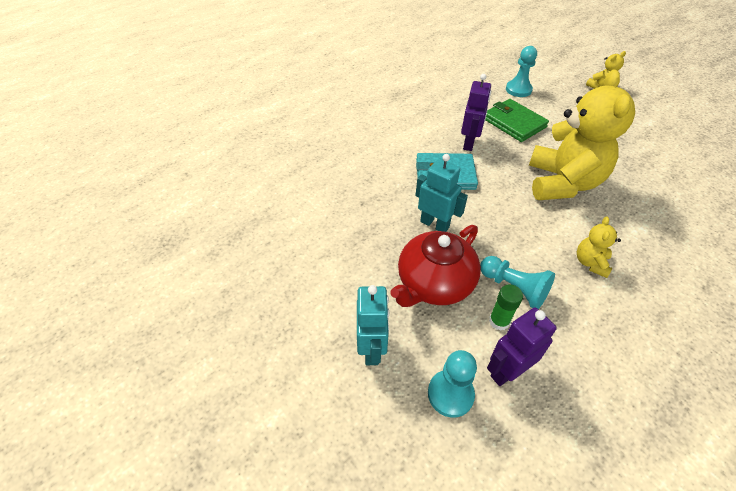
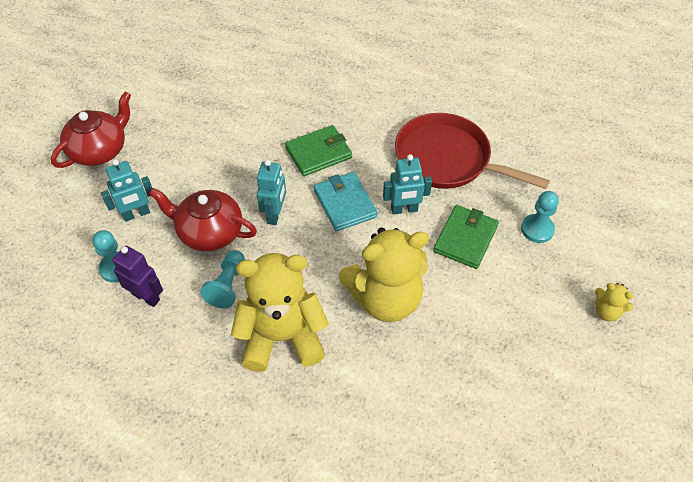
camera: 65 degrees right, 5 degrees up
purple robot [461,74,491,151] -> turquoise robot [383,154,432,214]
green glue stick [489,284,523,331] -> none
yellow teddy bear [577,216,621,278] -> yellow teddy bear [231,253,329,372], size x2.35
none -> red teapot [51,92,131,168]
none -> green wallet [285,125,352,176]
none -> red pan [395,113,550,189]

